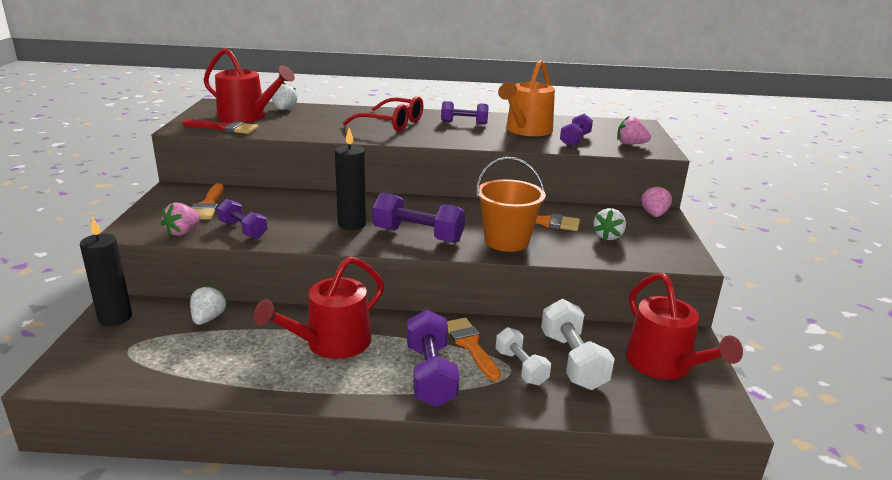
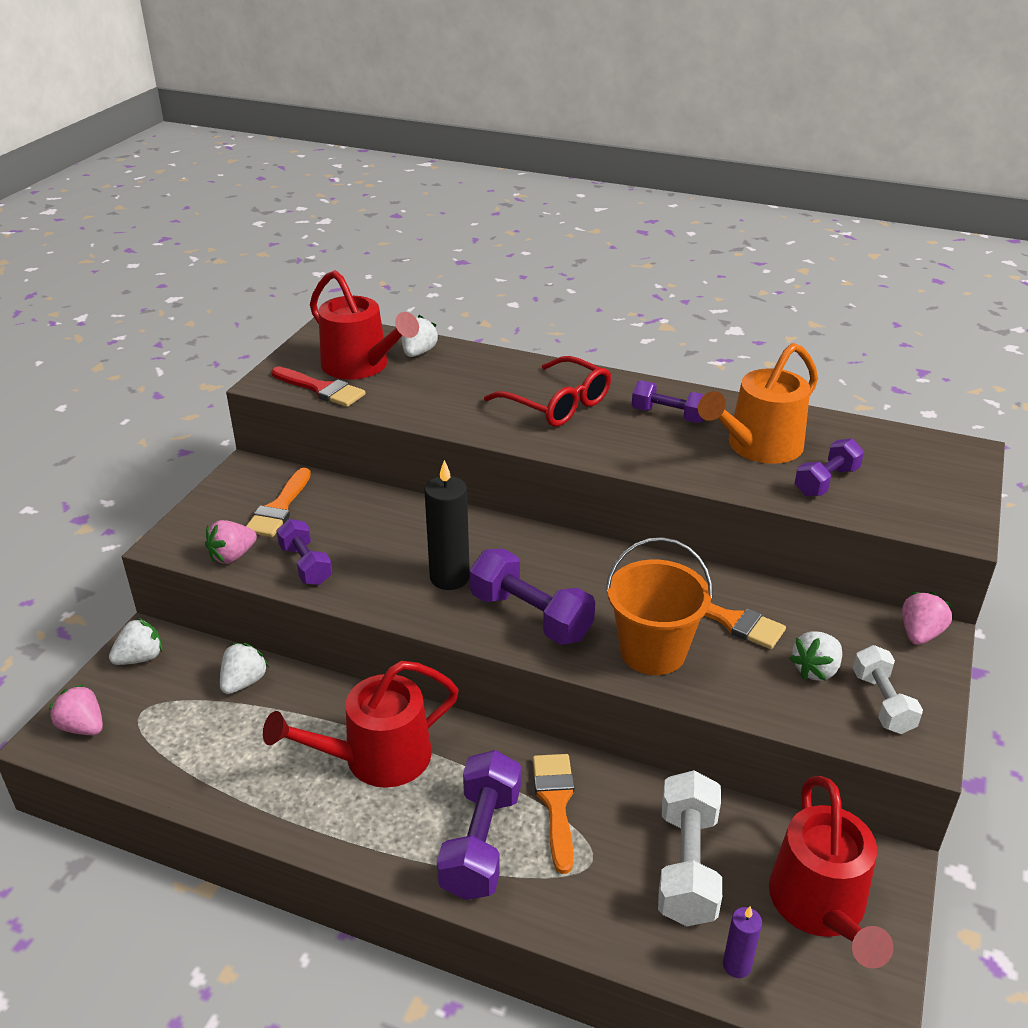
camera: 20 degrees right, 10 degrees up
black candle [80,217,132,326] -> white strawberry [109,618,163,665]
white dumbbell [496,327,551,385] -> white dumbbell moved to [853,645,923,734]
pink strawberry [617,116,651,145] -> pink strawberry moved to [48,684,103,735]
none -> purple candle [723,906,762,978]

